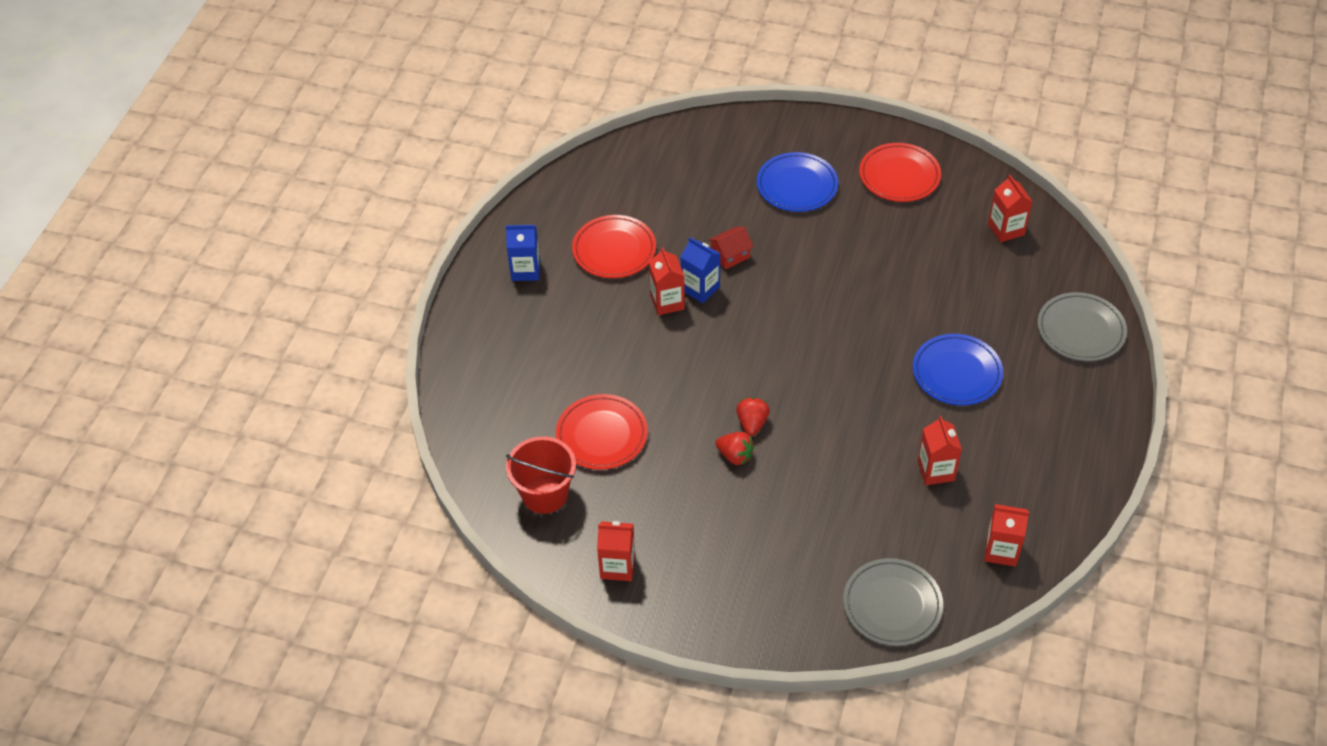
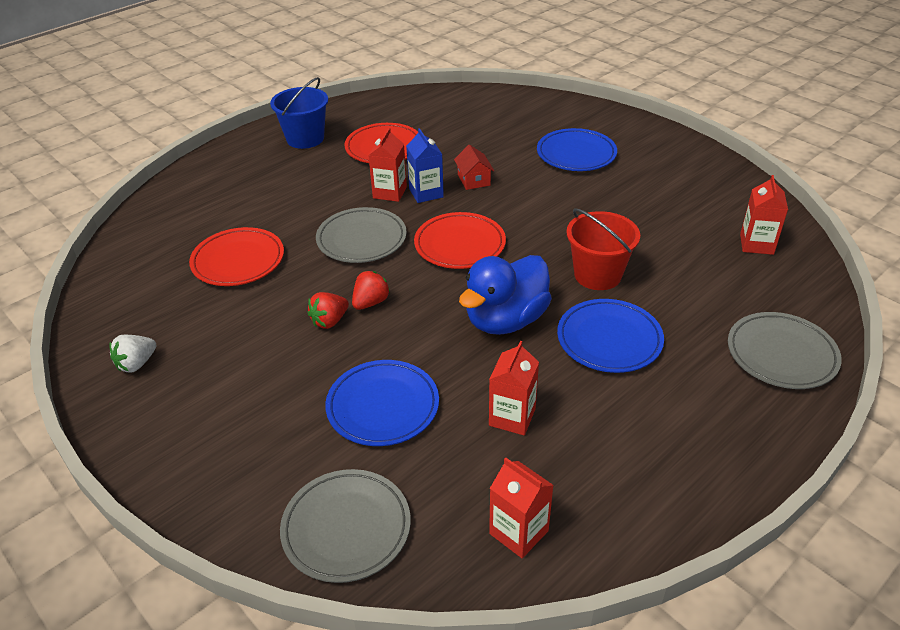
camera: 30 degrees right, 10 degrees down
blue carton [506,225,540,281] -> blue bucket [270,77,328,149]
red bucket [506,436,576,514] -> red bucket moved to [566,208,640,290]
red carton [597,521,635,581] -> white strawberry [109,335,156,373]
red house [708,227,753,270] -> red house turned 75 degrees clockwise [454,144,494,190]
red strawberry [715,432,754,465] -> red strawberry turned 75 degrees clockwise [307,292,349,329]
red plate [859,143,941,202] -> red plate moved to [414,212,506,269]
none -> grey plate [316,207,407,263]
none -> blue plate [325,360,439,446]
none -> blue duck [459,255,552,335]

